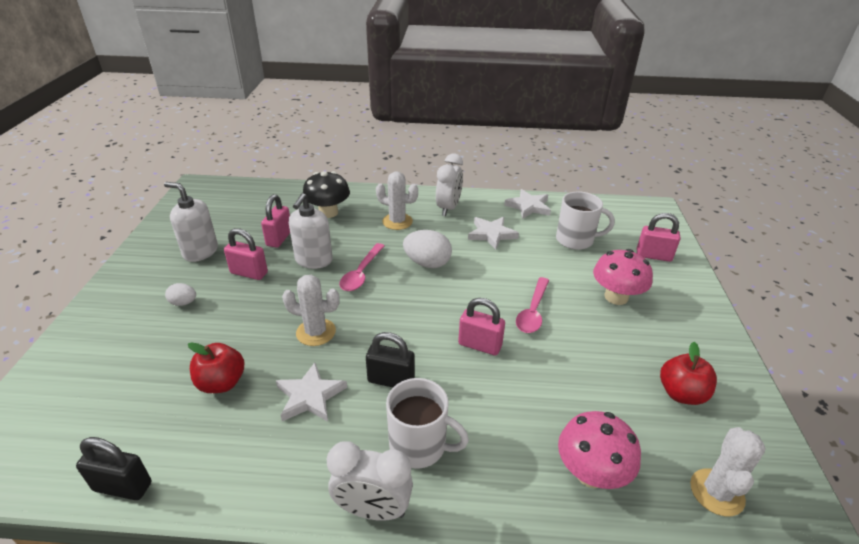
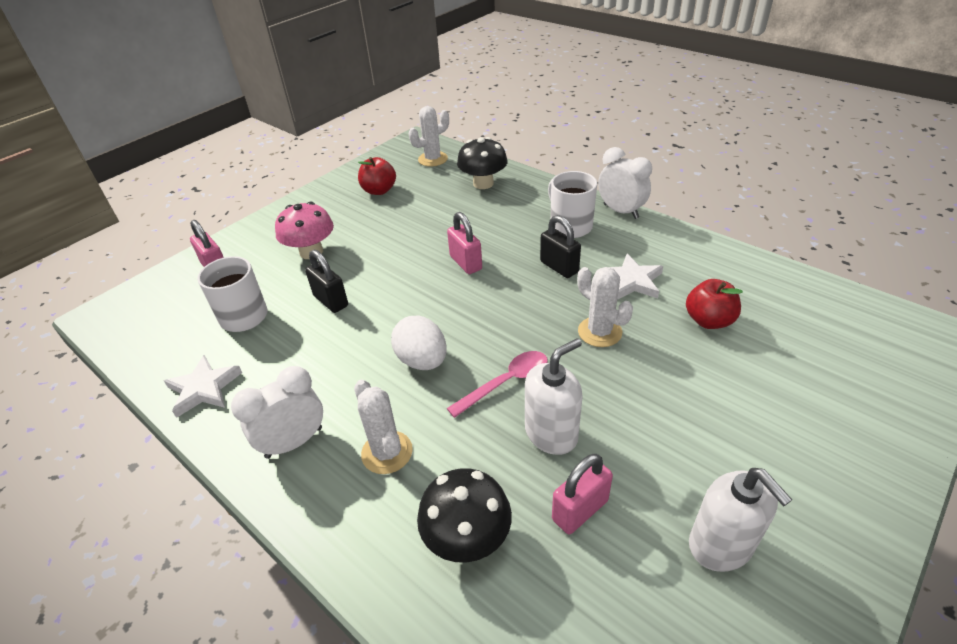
camera: 140 degrees left, 5 degrees up
black padlock [76,437,151,500] -> black padlock moved to [305,250,348,313]
white egg [165,283,196,306] -> none
pink padlock [224,228,268,280] -> none
white star [468,217,519,250] -> none
pink spoon [516,277,549,333] -> none
pink mushroom [558,411,641,489] -> black mushroom [457,137,508,189]

